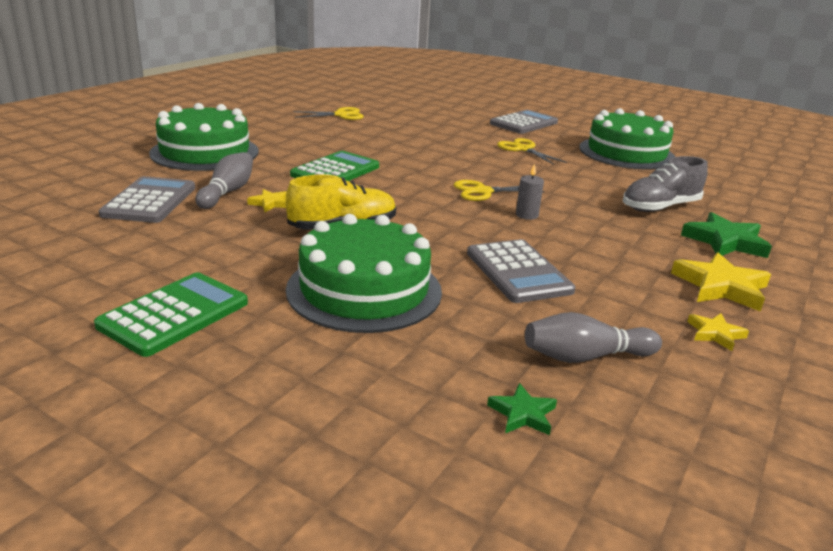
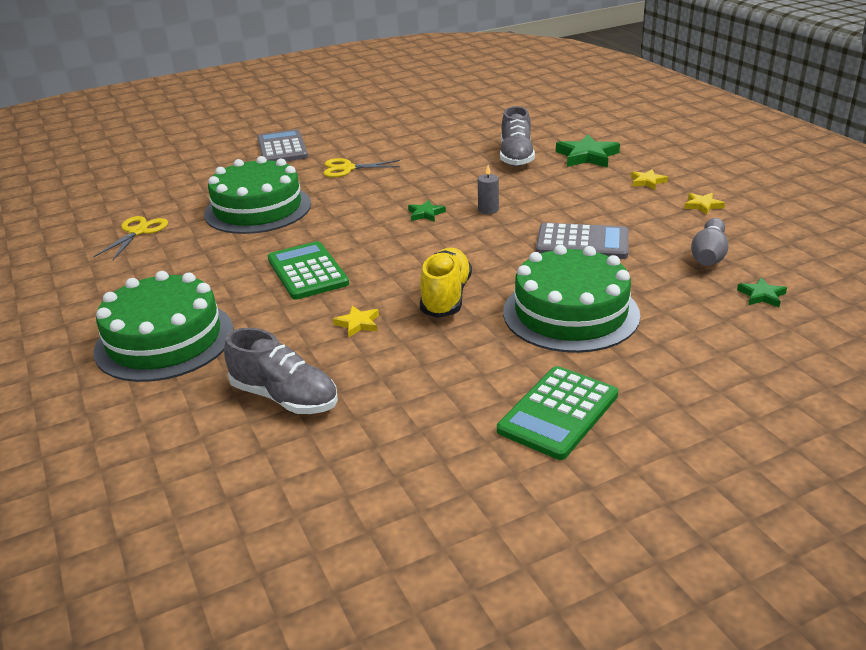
camera: 55 degrees left, 5 degrees up
green calculator [94,272,248,357] -> green calculator turned 120 degrees counterclockwise [497,366,618,460]
grey calculator [99,176,195,223] -> grey shoe [224,328,338,414]
grey bowling pin [195,152,253,209] -> none
yellow scissors [453,180,545,201] -> green star [408,200,446,222]
green cake [579,108,675,169] -> green cake moved to [204,156,311,234]
yellow star [671,252,771,312] -> yellow star [631,169,668,189], size x0.54

